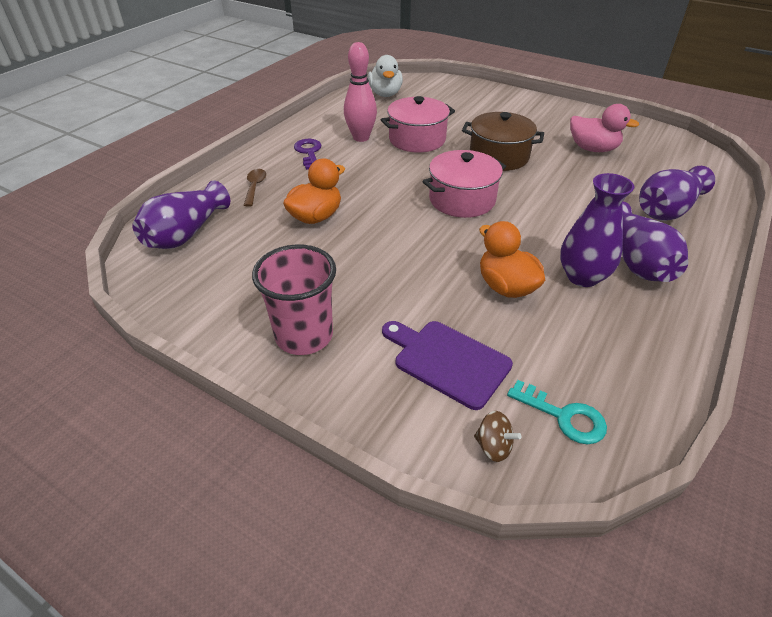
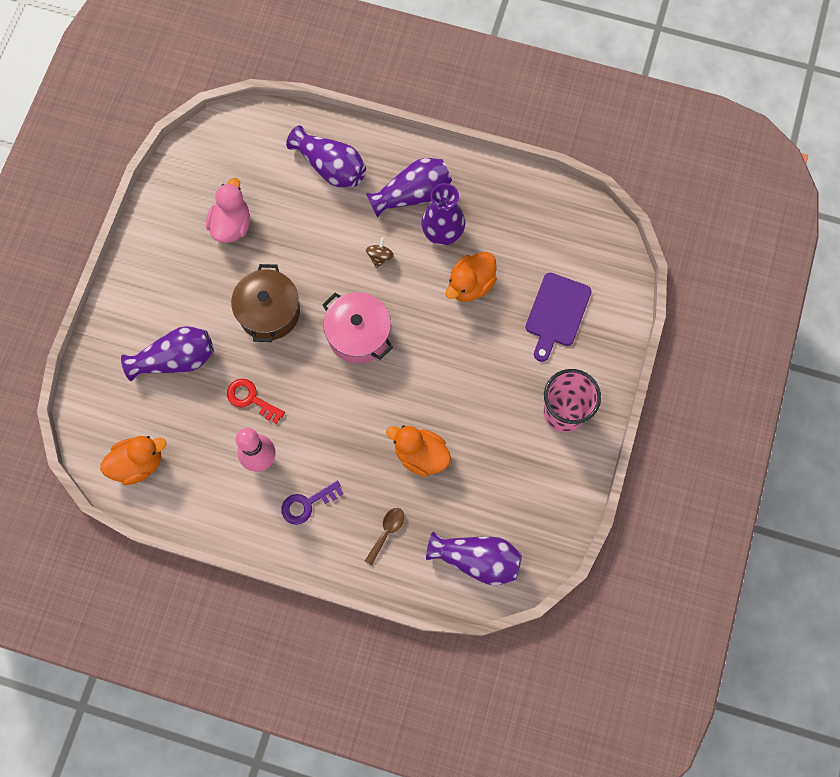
camera: 105 degrees left, 30 degrees up
brown spoon [244,169,266,207] -> brown spoon turned 135 degrees clockwise [365,508,405,565]
white duck [368,55,403,97] -> orange duck [100,436,166,485]
pink pot [381,96,455,152] -> red key [227,379,285,424]
brown spinning top [474,411,521,462] -> brown spinning top moved to [366,237,394,268]
turquoise key [507,380,607,445] -> none
none -> purple vase [121,326,214,381]

